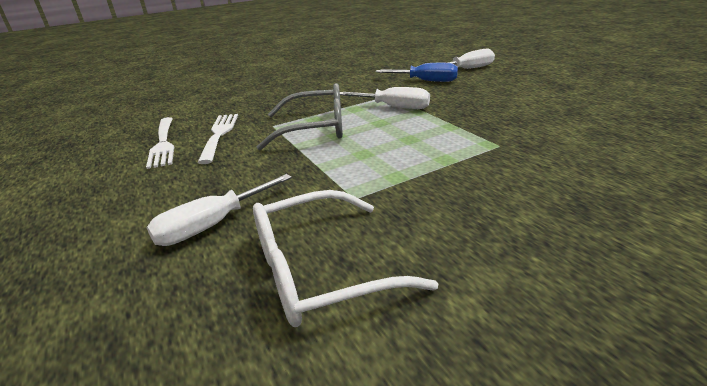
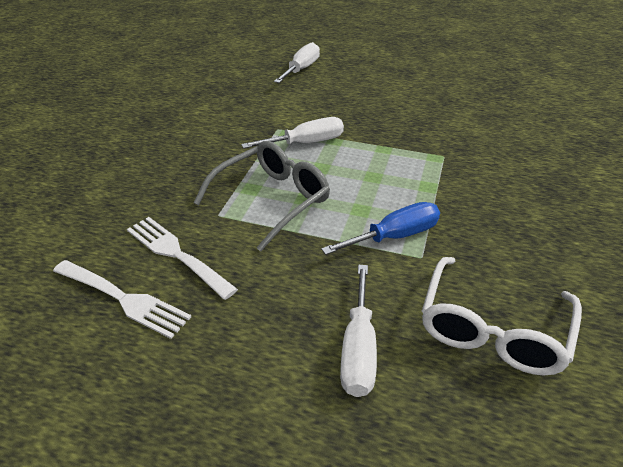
camera: 45 degrees left, 10 degrees up
blue screwdriver [375,63,458,82] -> blue screwdriver moved to [321,202,440,255]

